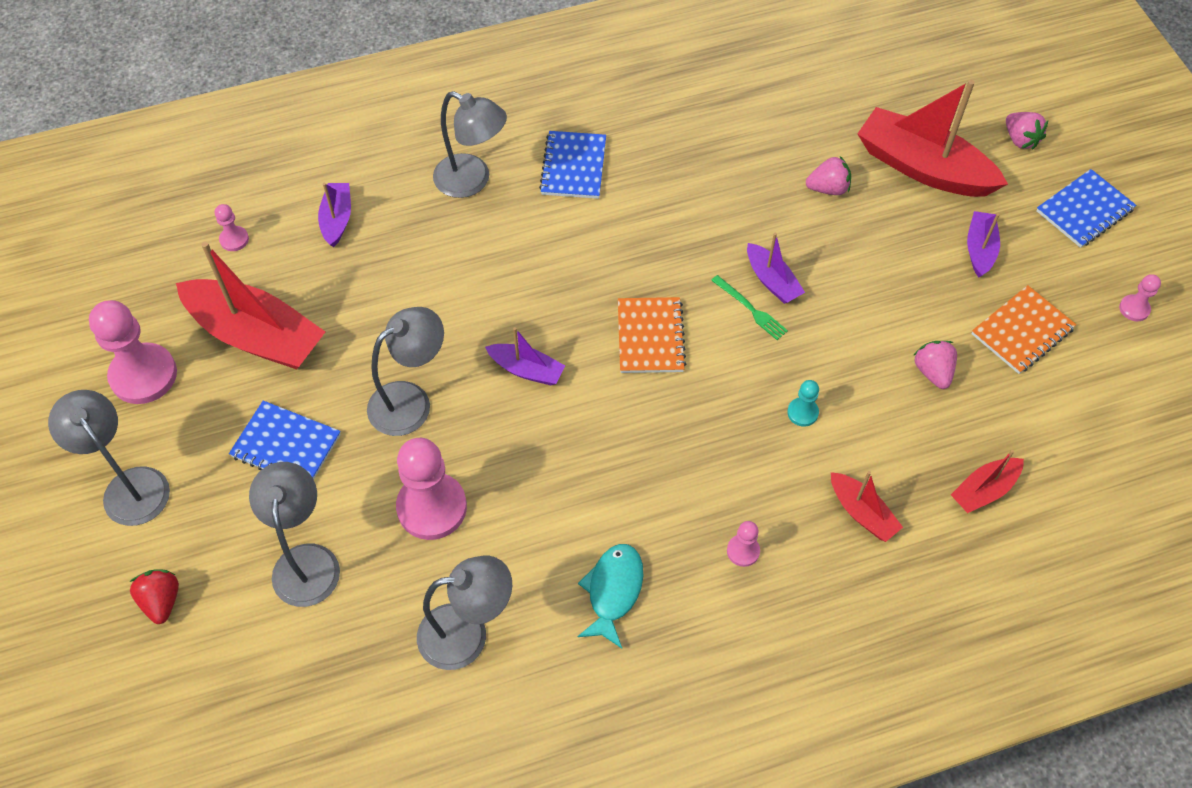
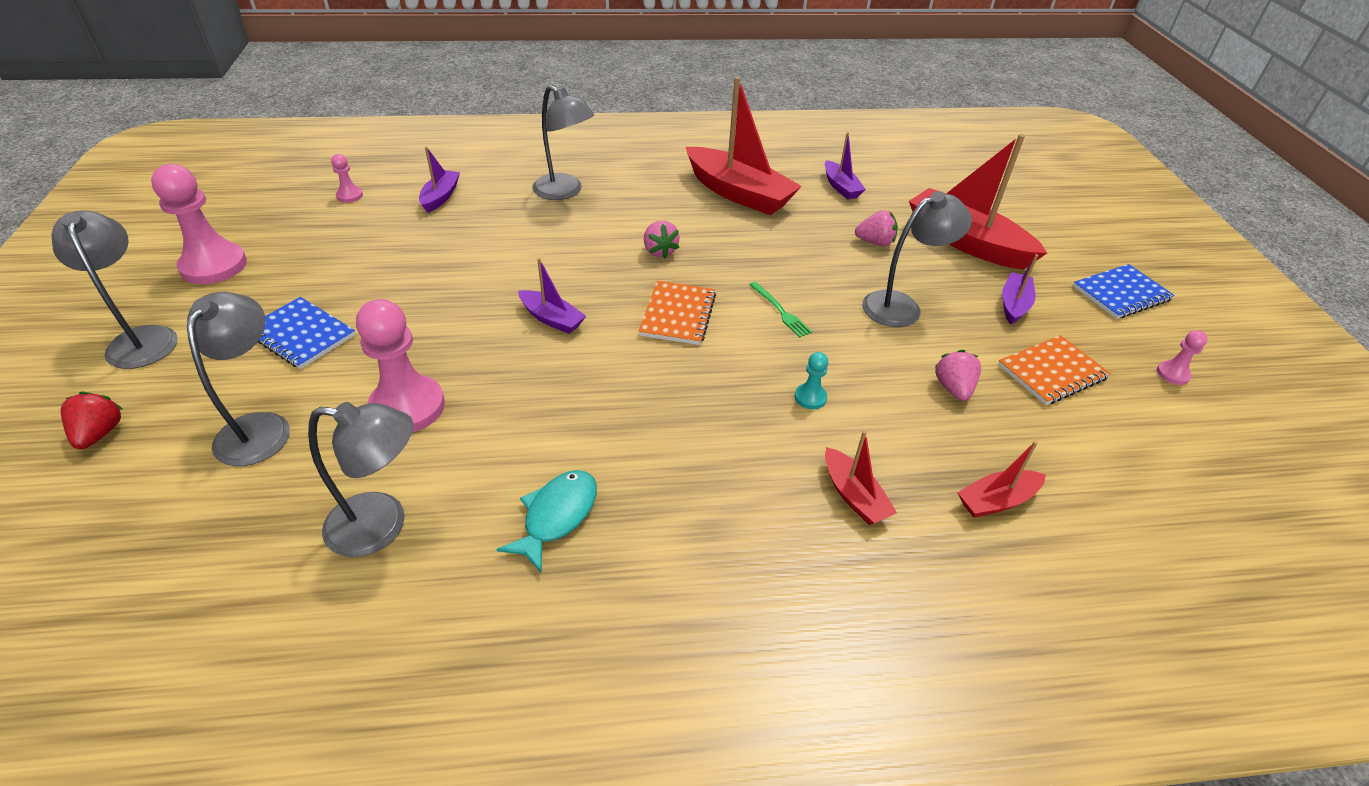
camera: 10 degrees right, 15 degrees down
red boat [176,241,325,370] -> red boat moved to [686,77,802,215]
grey lamp [367,307,444,436] -> grey lamp moved to [862,191,972,327]
blue notebook [539,131,606,199] -> none
pink pawn [727,521,760,567] -> none
purple boat [747,233,805,304] -> purple boat moved to [825,132,866,199]
pink strawberry [1006,112,1048,150] -> pink strawberry moved to [644,221,680,258]

